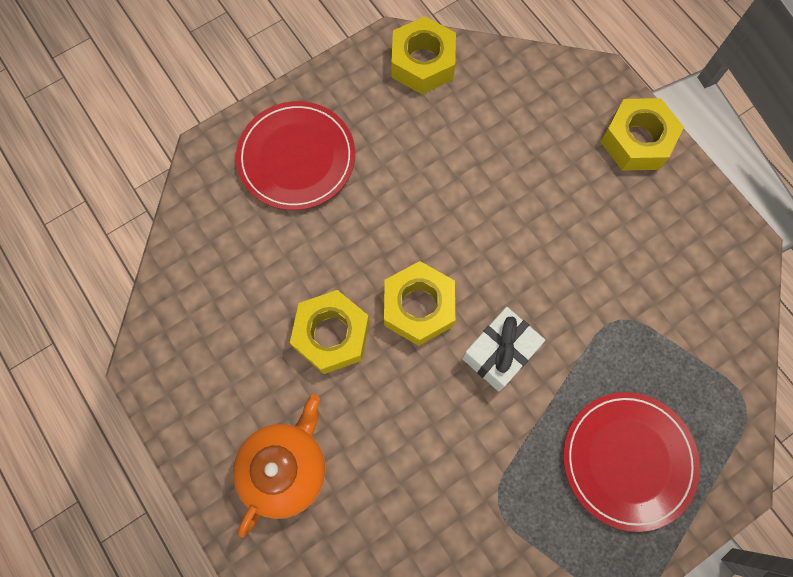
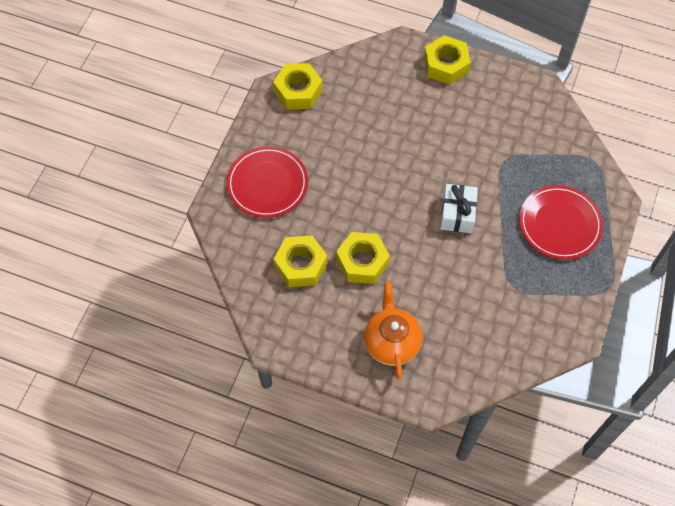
camera: 35 degrees left, 10 degrees down
yellow nut [384,261,455,346] -> yellow nut moved to [274,235,327,287]

